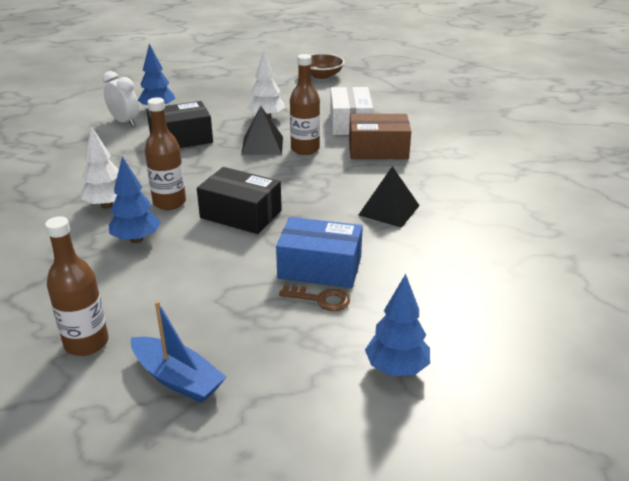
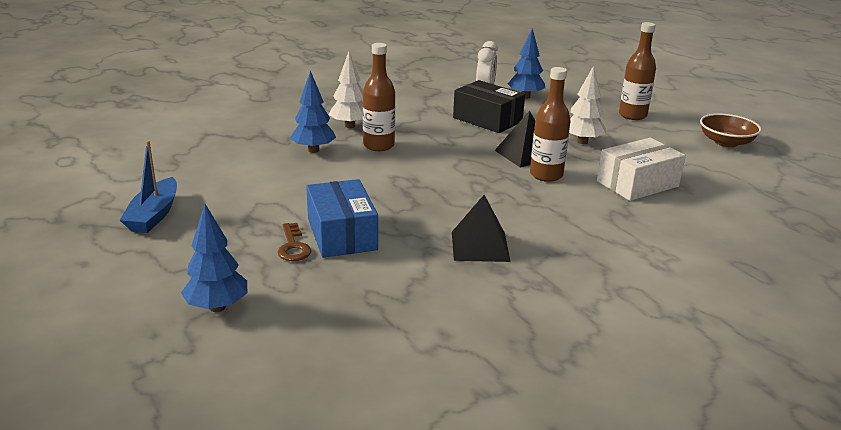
camera: 60 degrees right, 5 degrees down
brown bottle [45,216,109,356] -> brown bottle moved to [619,22,656,120]
black box [197,167,282,234] -> none
brown box [349,114,411,159] -> none

